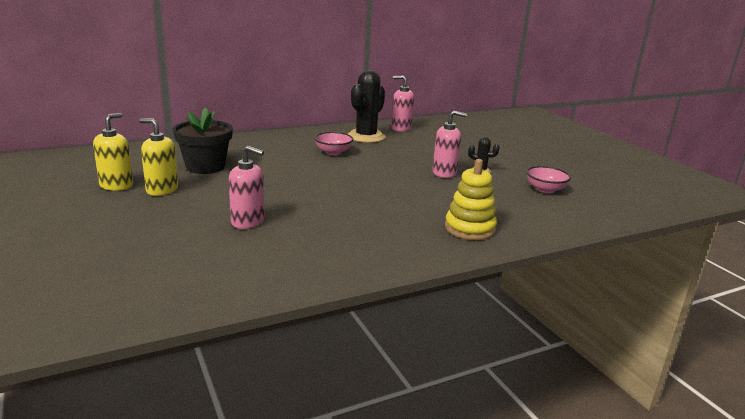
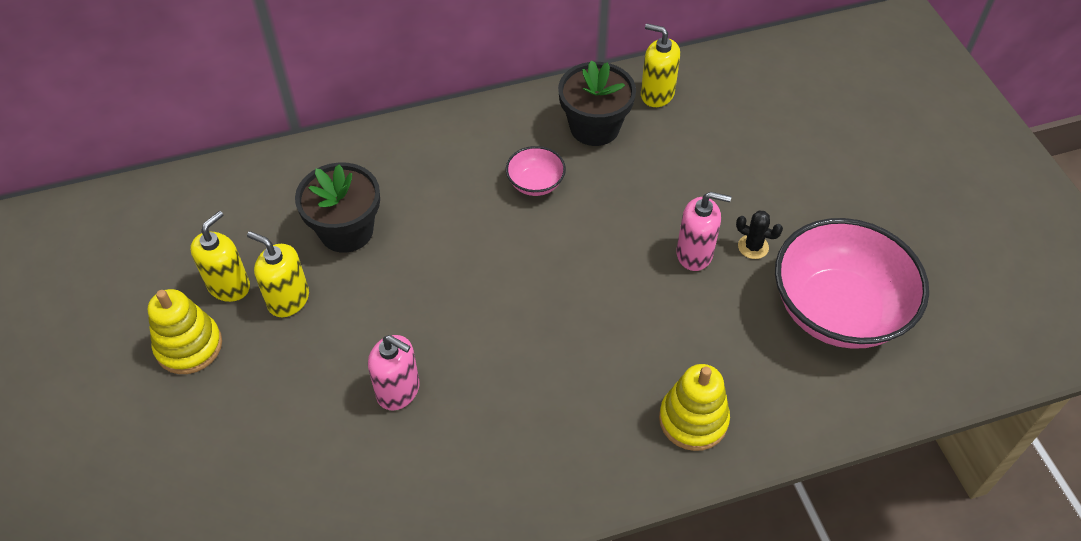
camera: 10 degrees right, 30 degrees up
black cactus [348,70,386,143] -> black flower pot [558,60,636,146]
pink soap dispenser [391,75,414,132] -> yellow soap dispenser [641,24,680,107]
pink bowl [526,166,571,193] -> pink bowl [775,218,929,349], size x2.25
none -> yellow stacking toy [148,289,222,374]

